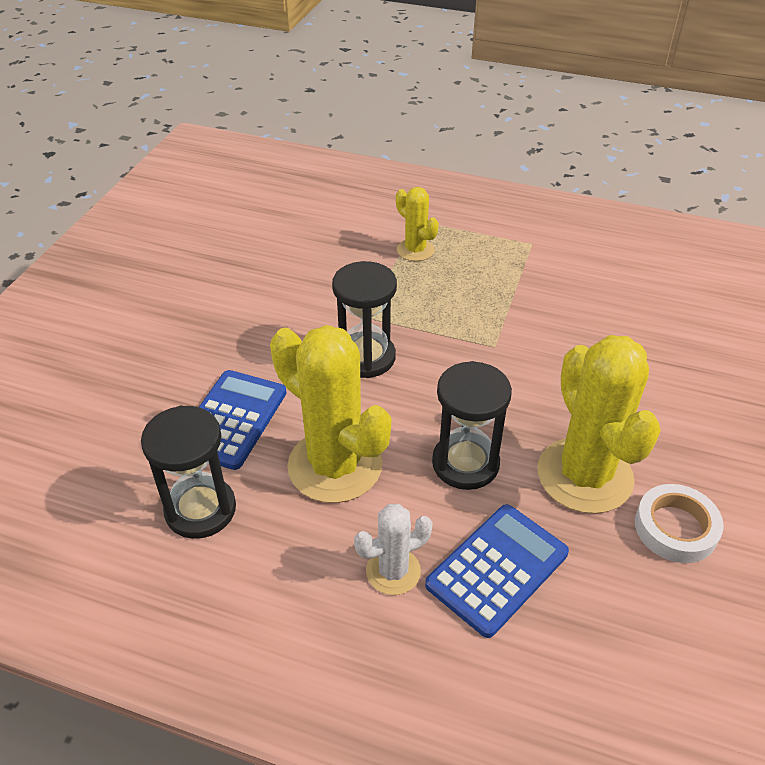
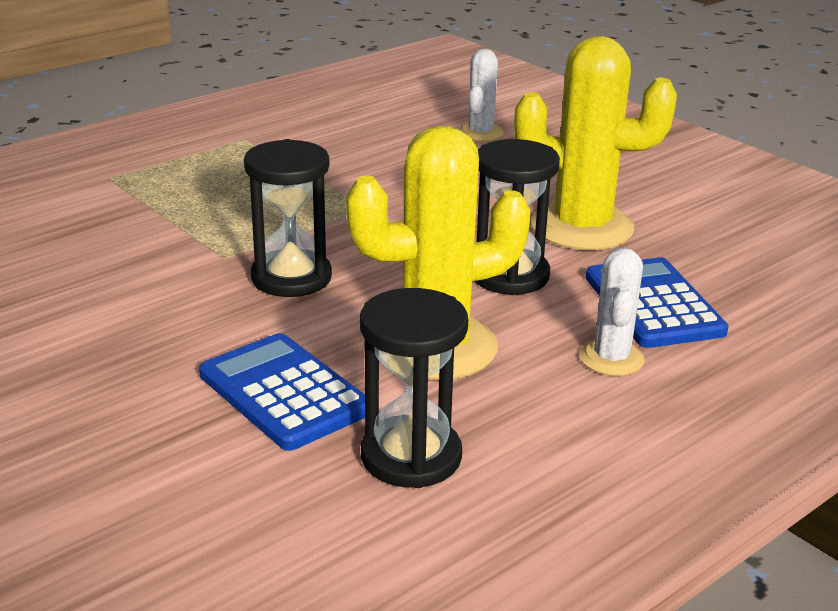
camera: 60 degrees left, 15 degrees down
yellow cactus [396,187,439,261] -> none
white tape [635,484,724,563] -> none
none -> white cactus [459,49,504,141]

